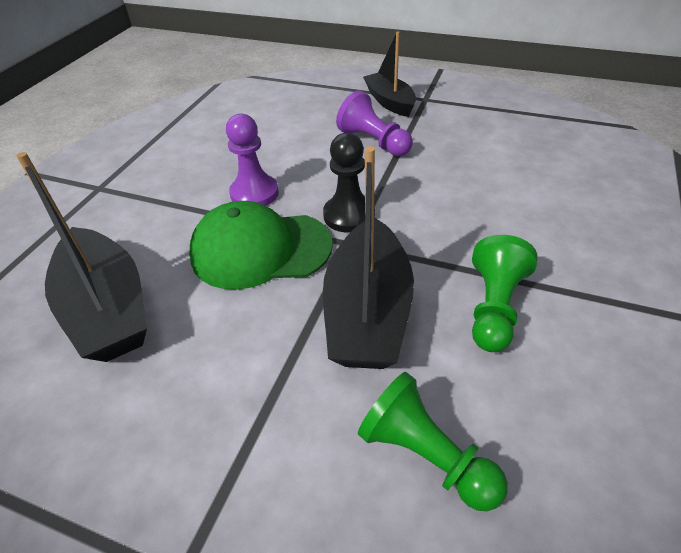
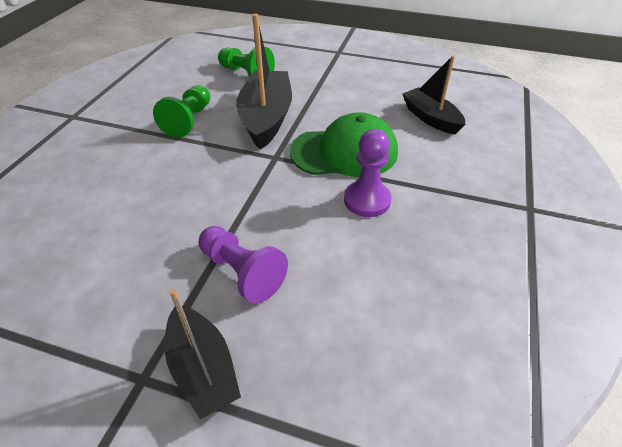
camera: 175 degrees right, 0 degrees up
black boat [16,152,147,362] -> black boat [402,55,466,135], size x0.64
black pawn [323,133,375,233] -> none

